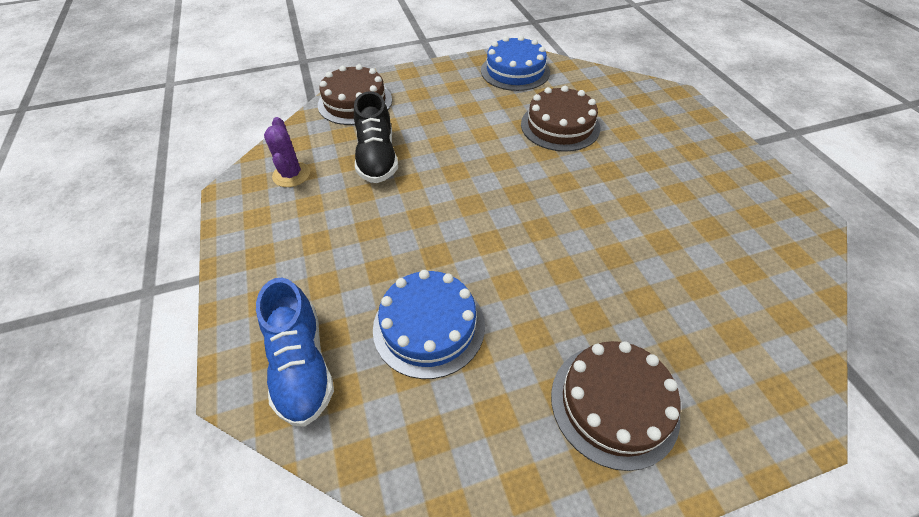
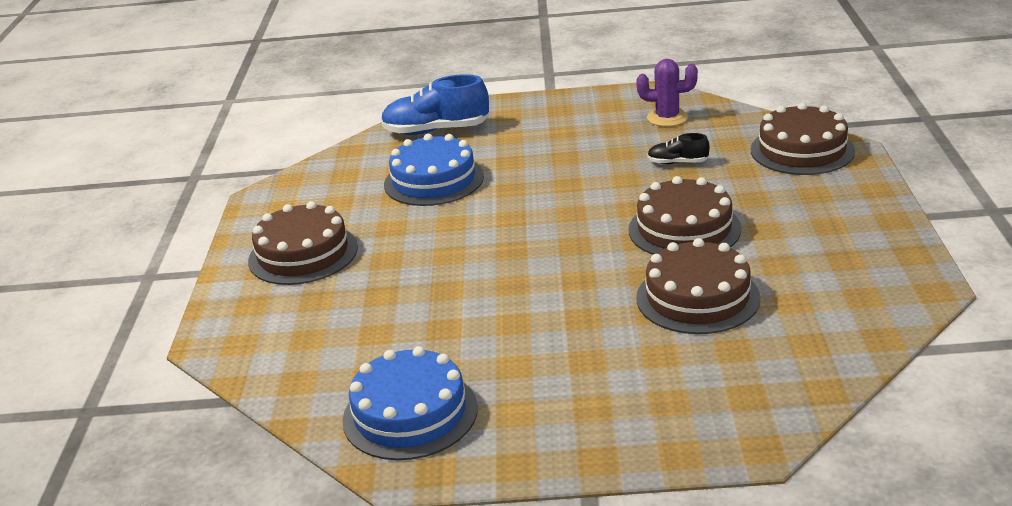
camera: 110 degrees right, 20 degrees down
black shoe [354,91,398,183] -> black shoe [648,133,710,164], size x0.51
blue cake [481,36,550,91] -> blue cake moved to [342,346,478,460]
none -> brown cake [628,176,742,255]

